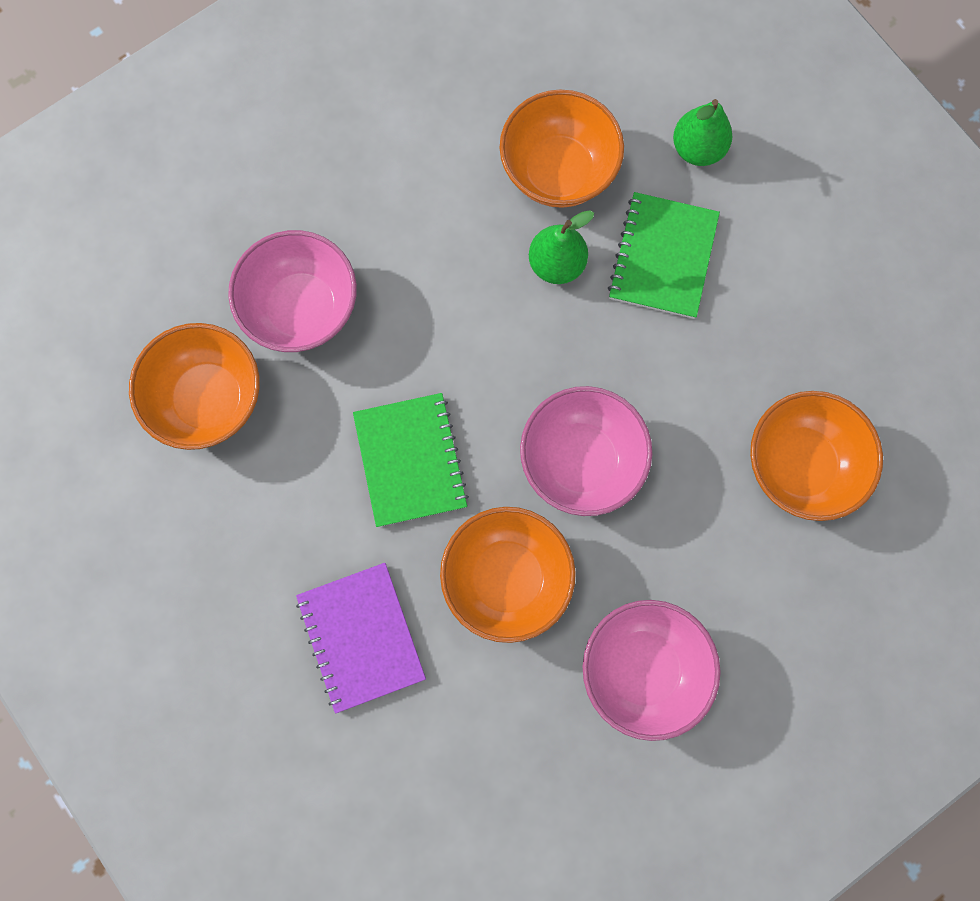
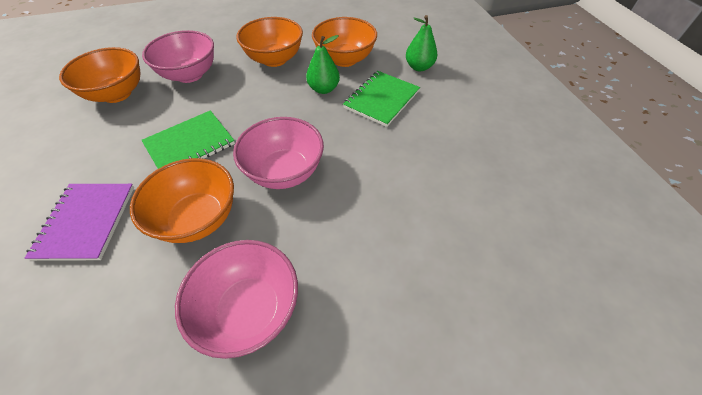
camera: 20 degrees right, 25 degrees down
green notebook [353,393,469,527] -> green notebook turned 45 degrees clockwise [141,110,235,169]
orange bowl [750,391,883,521] -> orange bowl moved to [236,17,303,67]

